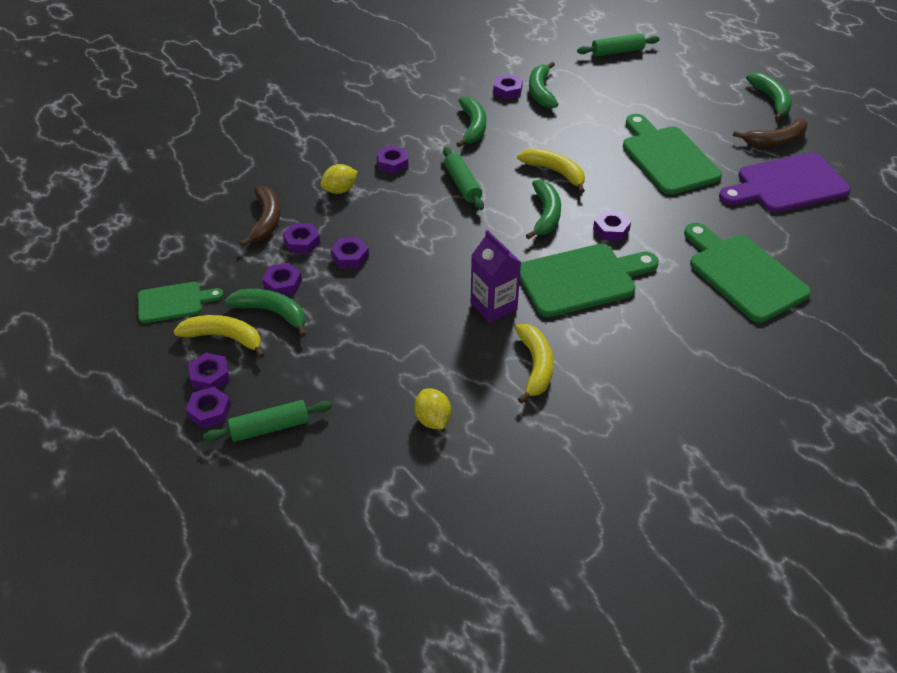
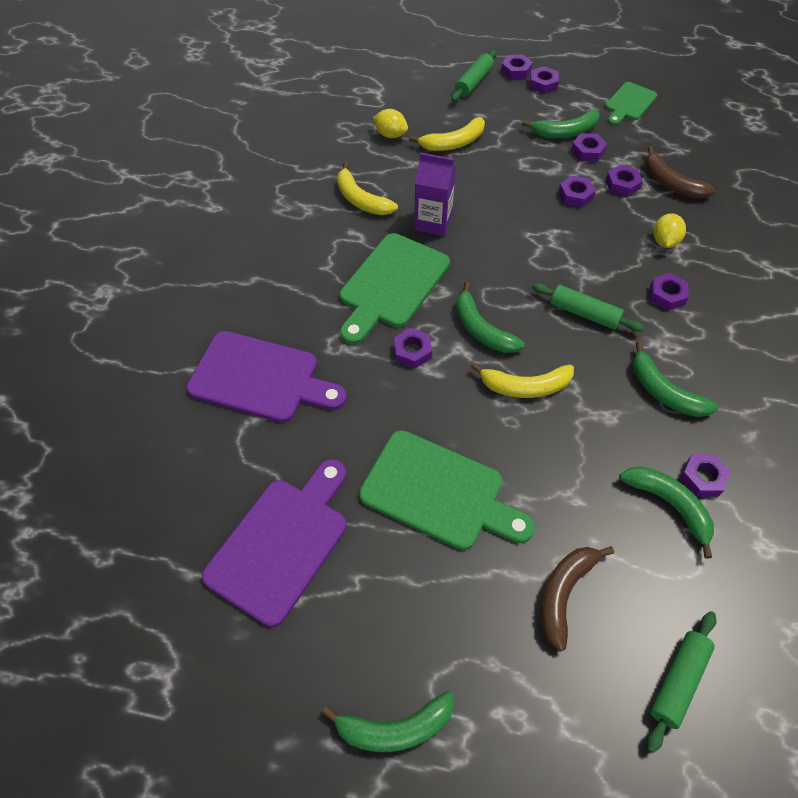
camera: 140 degrees right, 10 degrees up
yellow banana [173,315,265,358] -> yellow banana moved to [409,117,485,151]
green cutting board [684,223,811,322] -> purple cutting board [186,331,347,423]
brown banana [733,118,807,147] -> brown banana moved to [540,546,614,652]
green banana [746,72,792,120] -> green banana turned 45 degrees counterclockwise [322,691,454,752]

